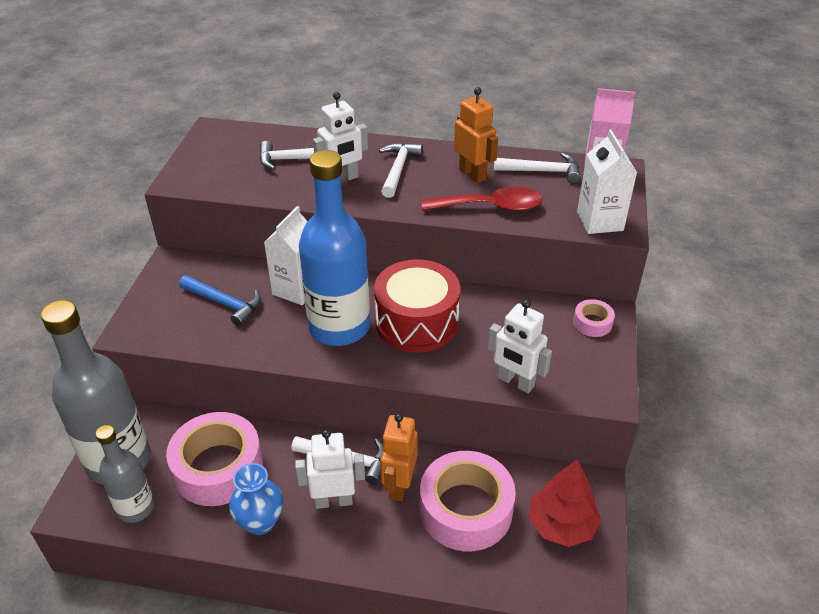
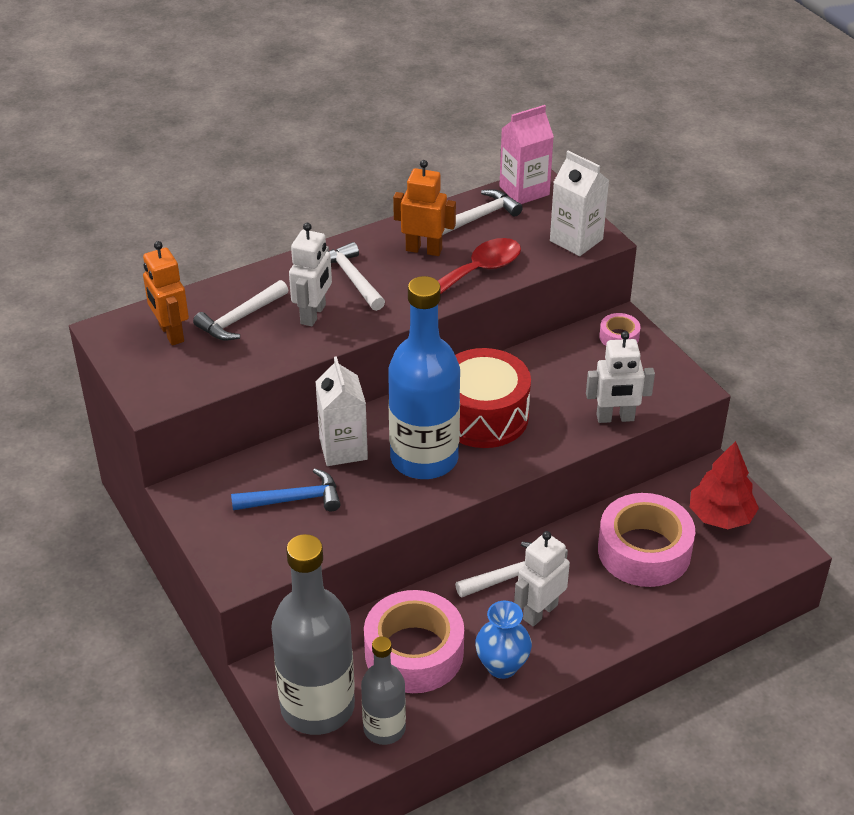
camera: 40 degrees left, 0 degrees up
orange robot [380,413,418,502] -> orange robot moved to [143,241,189,346]

